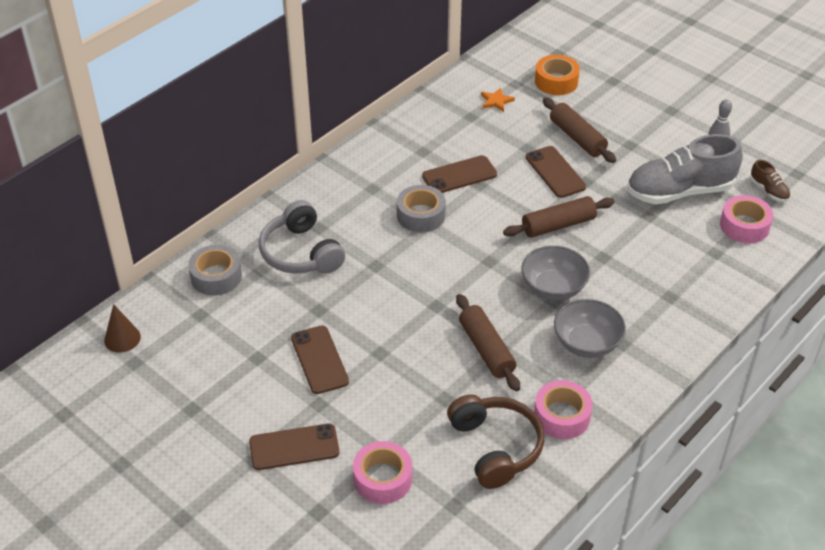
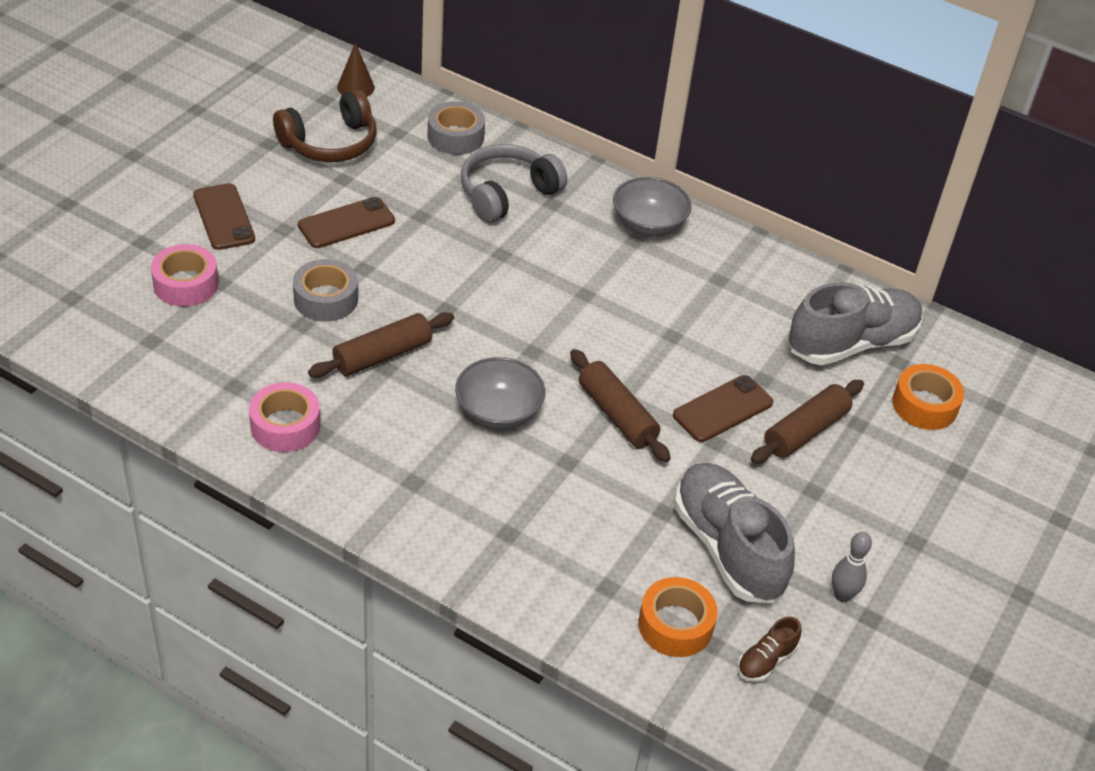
camera: 75 degrees right, 0 degrees up
grey tape [397,185,446,233] -> grey tape moved to [293,259,358,322]
brown phone [422,155,497,193] -> none
brown headphones [447,394,544,489] -> brown headphones moved to [273,89,377,162]
orange star [481,87,515,112] -> grey shoe [788,282,923,365]
grey bowl [554,299,626,358] -> grey bowl moved to [613,177,692,237]
pink tape [720,195,773,243] -> orange tape [638,577,718,657]

